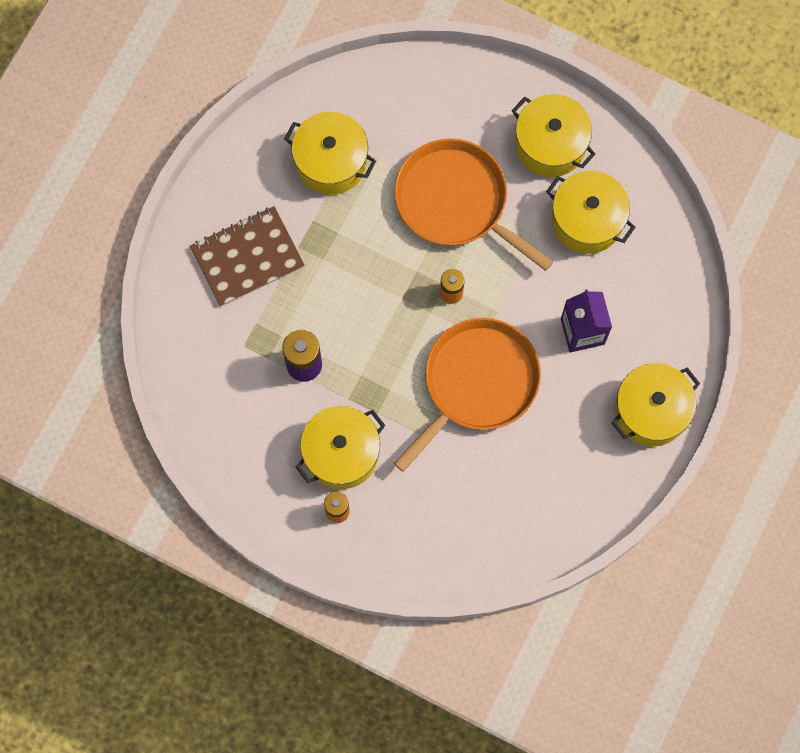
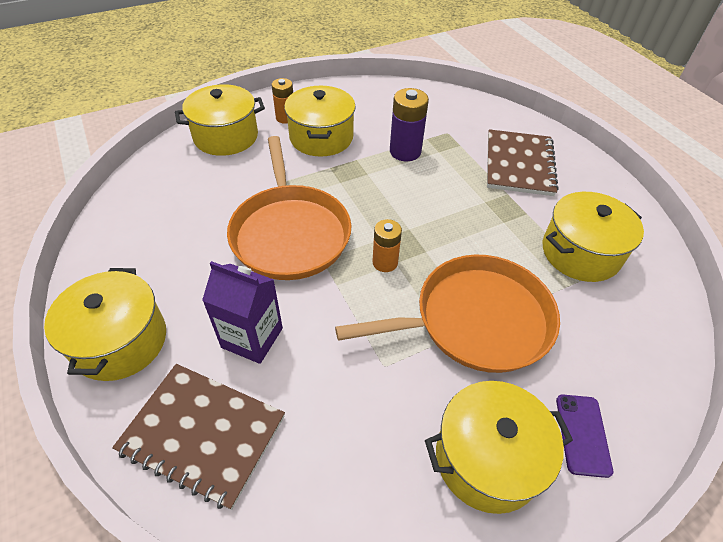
camera: 125 degrees right, 25 degrees down
yellow pot [546,171,636,254] -> yellow pot moved to [175,84,265,156]
none -> brown notebook [112,364,285,510]
none -> purple phone [556,394,613,478]

